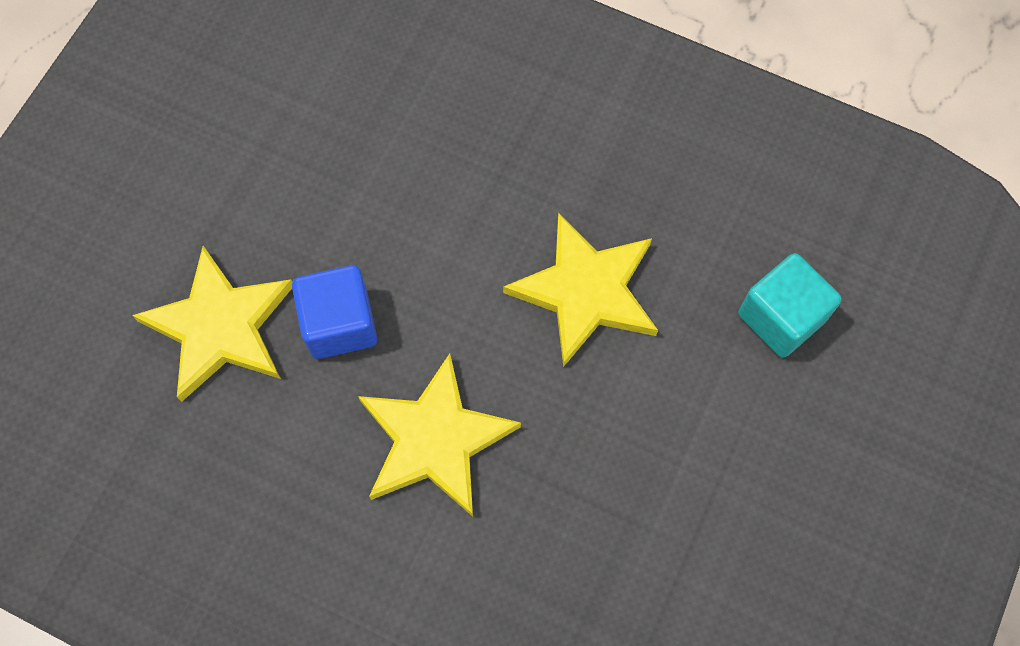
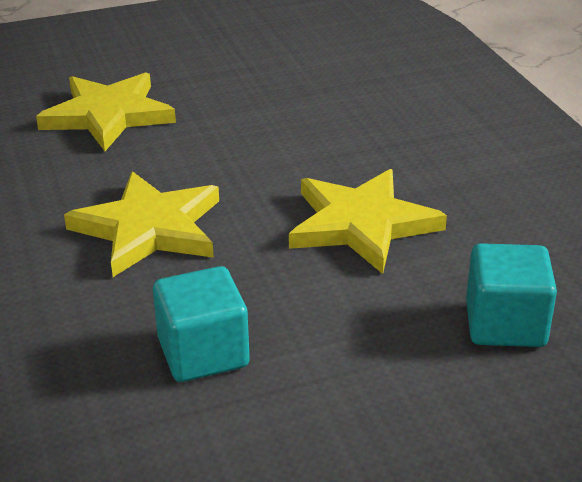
camera: 45 degrees right, 35 degrees down
blue cube [292,265,377,359] -> none
none -> turquoise cube [153,266,250,382]

